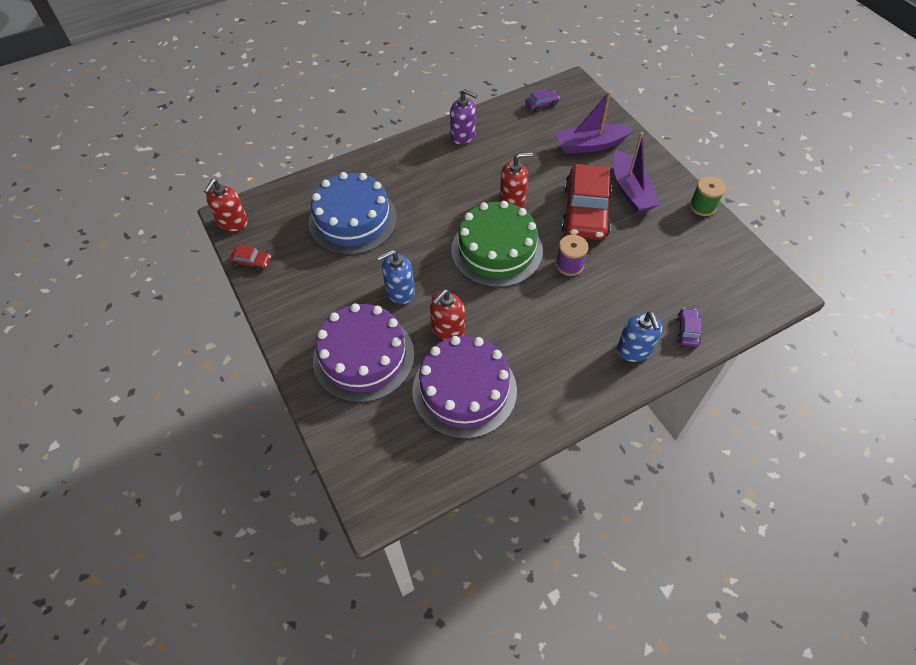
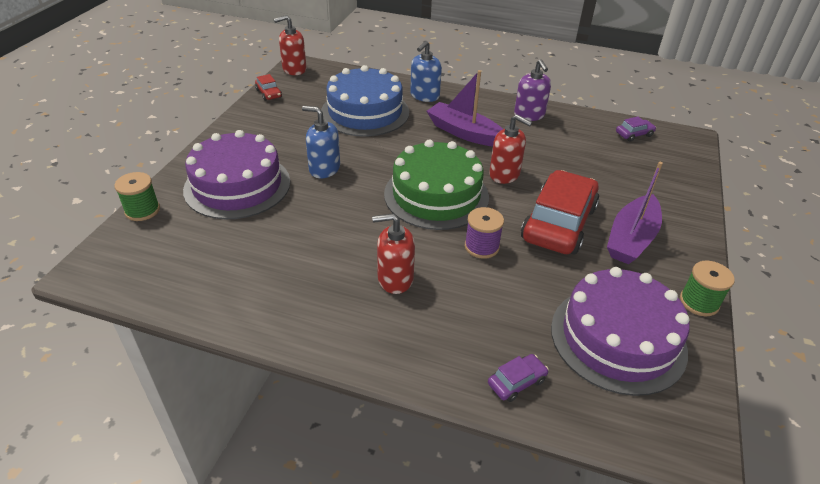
camera: 45 degrees right, 15 degrees down
purple cake [412,336,517,439] -> purple cake moved to [551,267,690,396]
red soap dispenser [430,290,465,340] -> red soap dispenser moved to [372,213,415,294]
purple car [525,89,560,112] -> purple car turned 45 degrees counterclockwise [616,116,656,142]
purple boat [555,91,634,154] -> purple boat moved to [427,70,503,146]
red car [561,164,612,240] -> red car turned 150 degrees clockwise [521,170,599,254]
blue soap dispenser [617,311,662,362] -> blue soap dispenser moved to [410,41,442,102]
none -> green spool [114,172,160,221]

